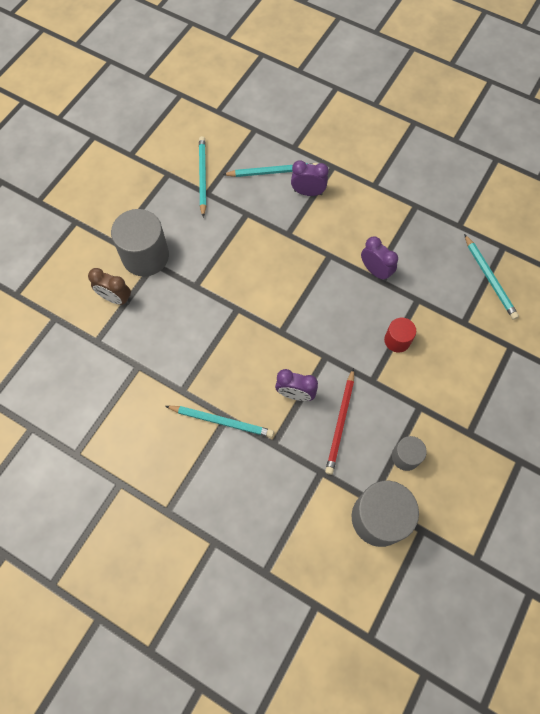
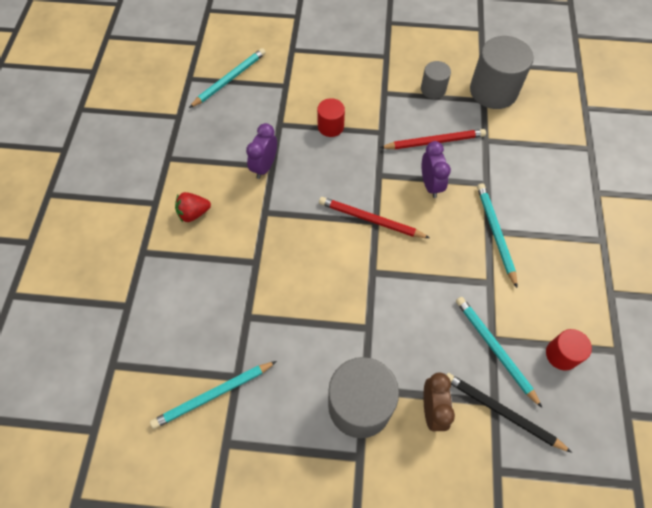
camera: 115 degrees left, 5 degrees down
turquoise pencil [222,163,318,177] -> turquoise pencil moved to [456,297,542,408]
purple clock [291,160,329,196] -> none
none -> red strawberry [175,192,211,222]
none -> red pencil [319,197,430,238]
none -> black pencil [446,373,572,453]
none -> red cylinder [546,329,592,370]

